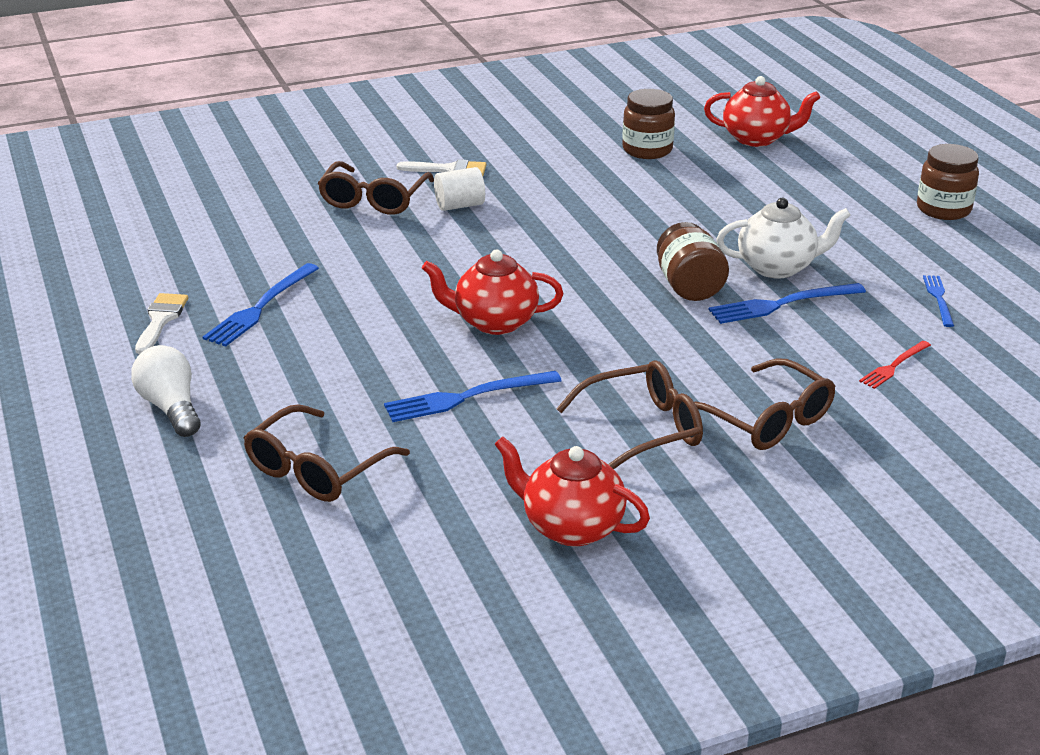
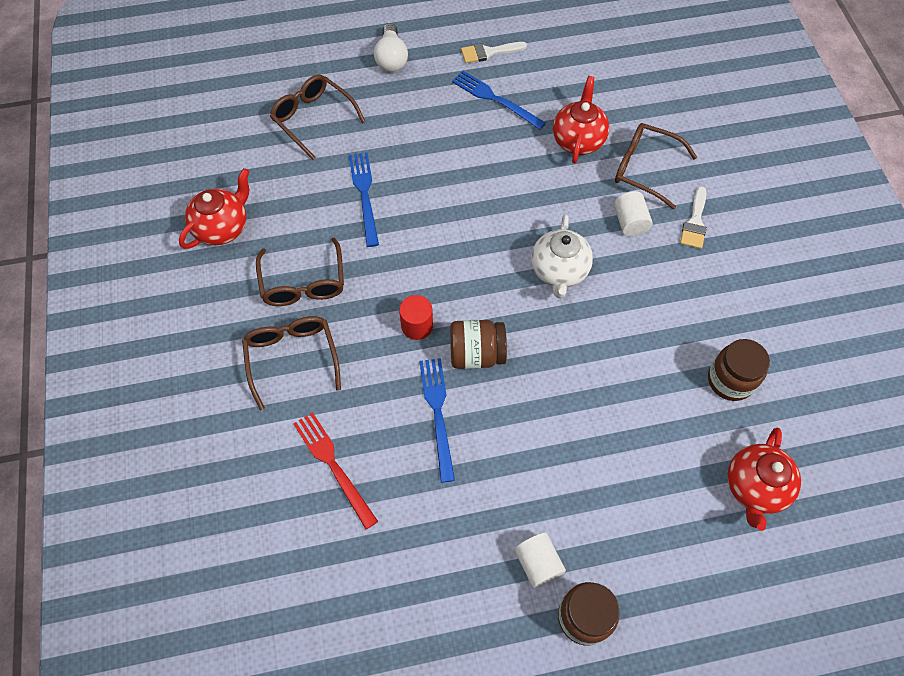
camera: 100 degrees right, 30 degrees up
white light bulb [131,345,201,437] -> white light bulb turned 105 degrees clockwise [374,23,408,72]
white brush [135,293,188,354] -> white brush turned 150 degrees clockwise [461,42,527,63]
red teapot [422,249,563,335] -> red teapot moved to [553,76,609,163]
brown glasses [694,358,835,450] -> brown glasses turned 105 degrees clockwise [242,316,341,410]
white teapot [716,198,851,279] -> white teapot moved to [531,214,593,298]
red fork [859,341,931,389] -> red fork [293,412,378,529], size x1.66
blue fork [923,275,954,327] -> none
none -> red cylinder [399,295,433,340]
none -> white cylinder [514,533,566,588]

